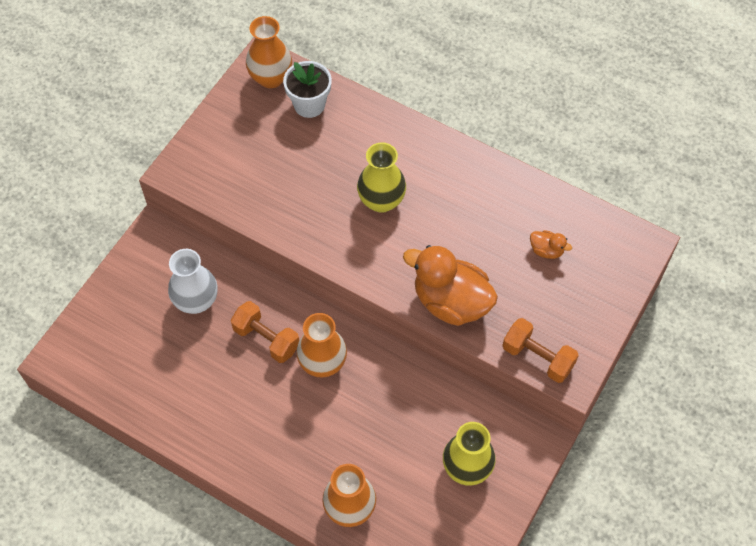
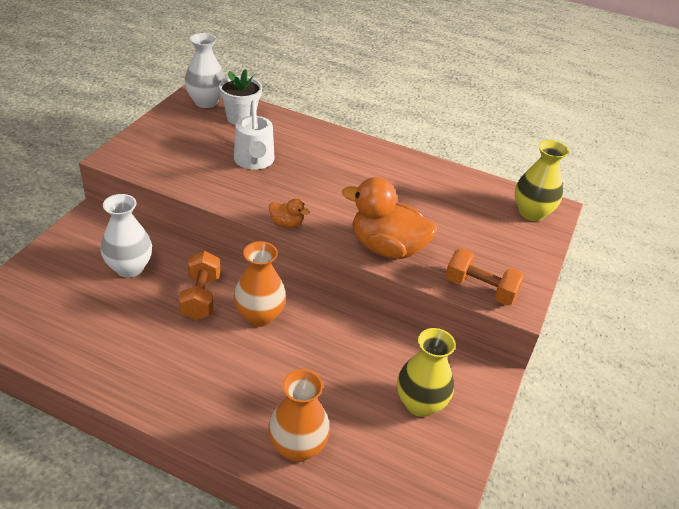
camera: 10 degrees left, 20 degrees down
orange dumbbell [231,301,299,363] -> orange dumbbell turned 60 degrees clockwise [179,251,220,320]
orange vase [246,16,292,88] -> white vase [185,33,225,108]
yellow vase [357,142,406,213] -> yellow vase moved to [515,140,569,221]
orange duck [530,230,572,259] -> orange duck moved to [269,199,310,228]
none -> white watering can [234,100,274,170]

